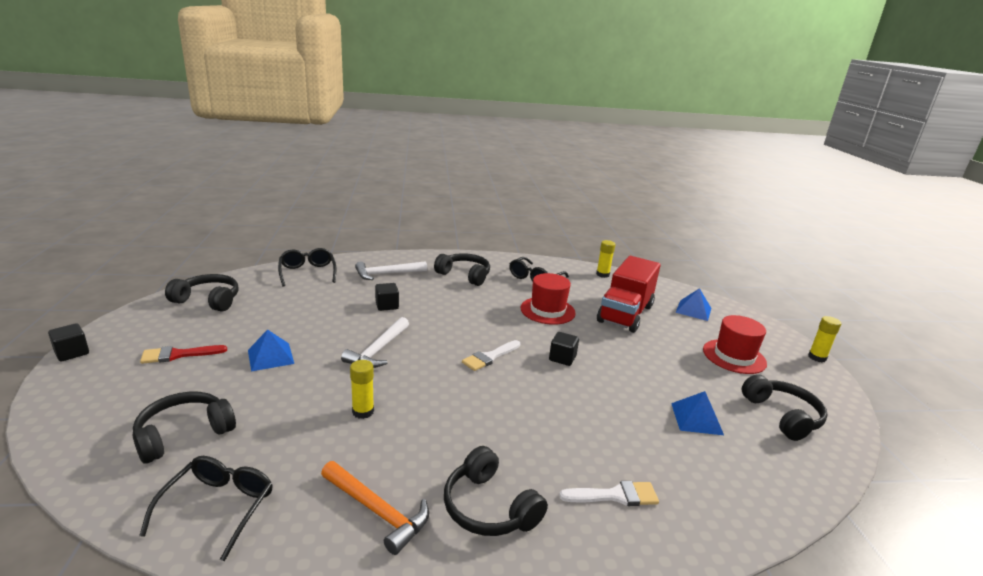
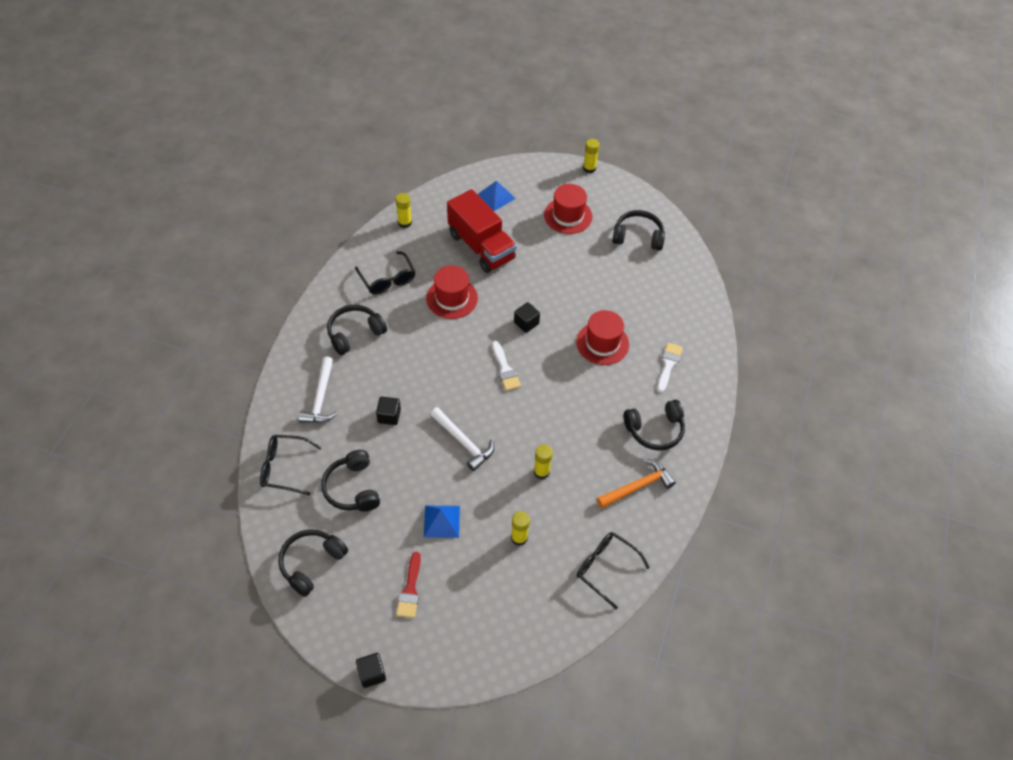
camera: 65 degrees left, 30 degrees up
black headphones [133,392,236,464] -> black headphones moved to [321,450,380,511]
blue pyramid [671,391,724,435] -> none
none -> yellow glue stick [511,511,530,546]
none -> red hat [576,310,629,365]

